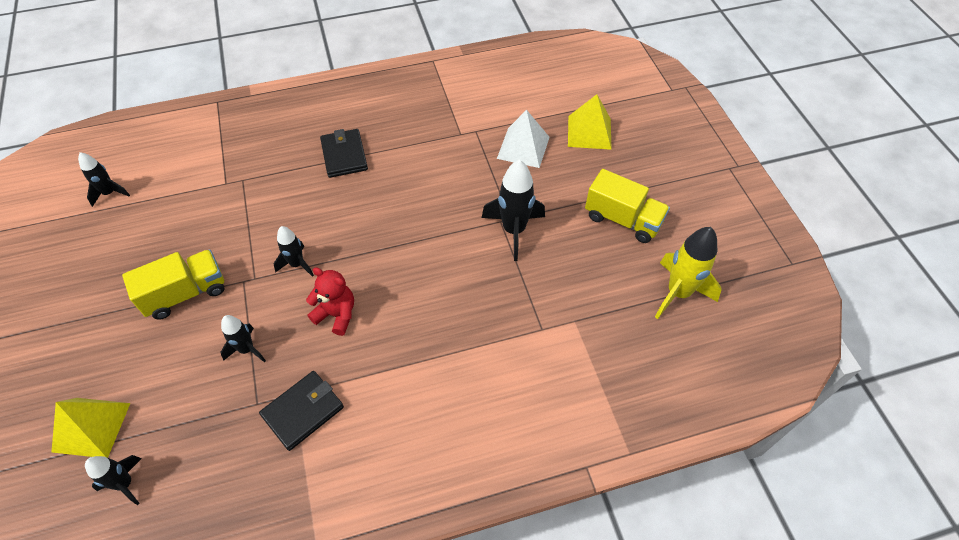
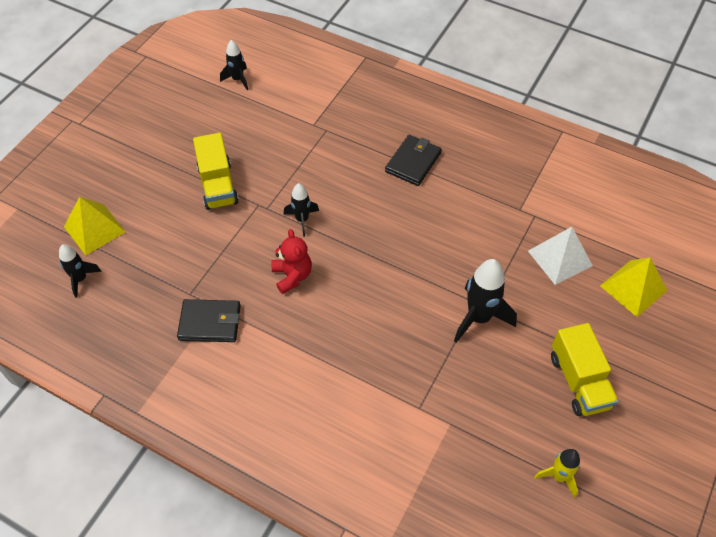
camera: 45 degrees right, 0 degrees up
yellow truck [122,249,225,320] -> yellow truck turned 60 degrees clockwise [193,133,239,210]
black rocket [220,315,266,363] -> none
yellow rocket [655,227,722,319] -> yellow rocket [534,449,580,498], size x0.59

